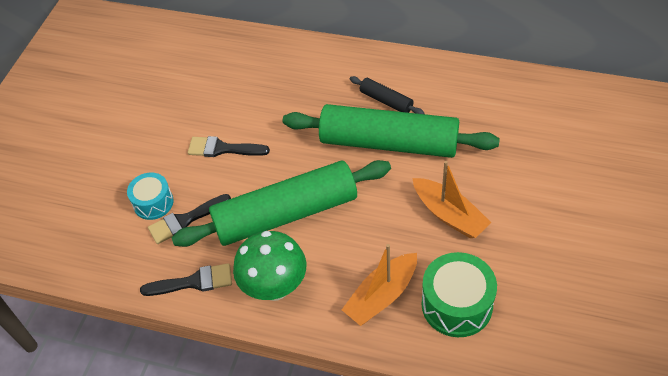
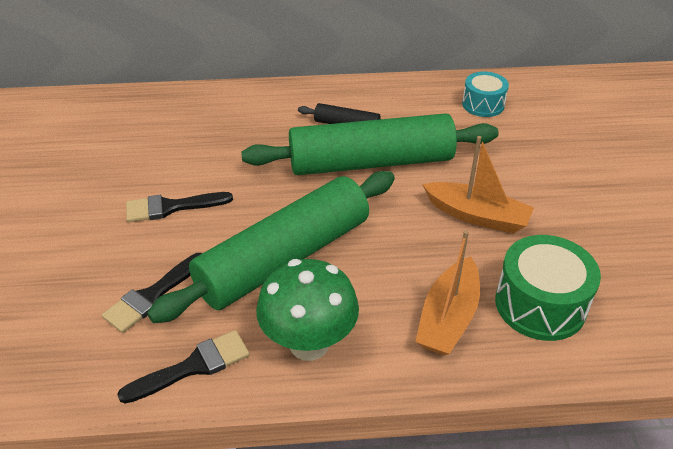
camera: 25 degrees left, 10 degrees down
turquoise drum [127,172,173,220] -> turquoise drum moved to [462,72,509,117]

